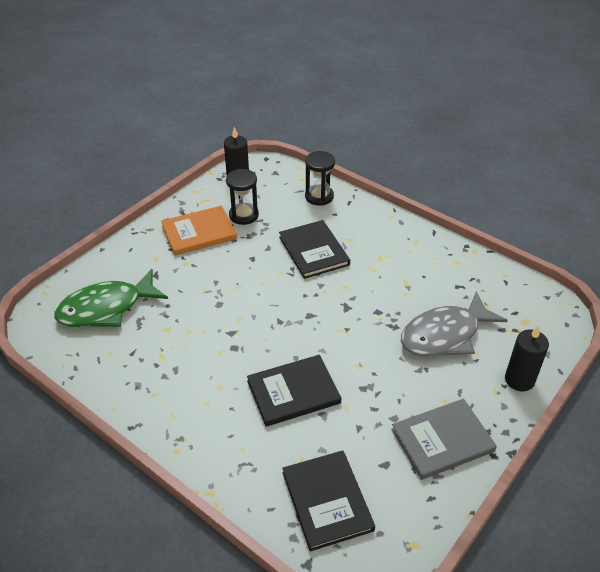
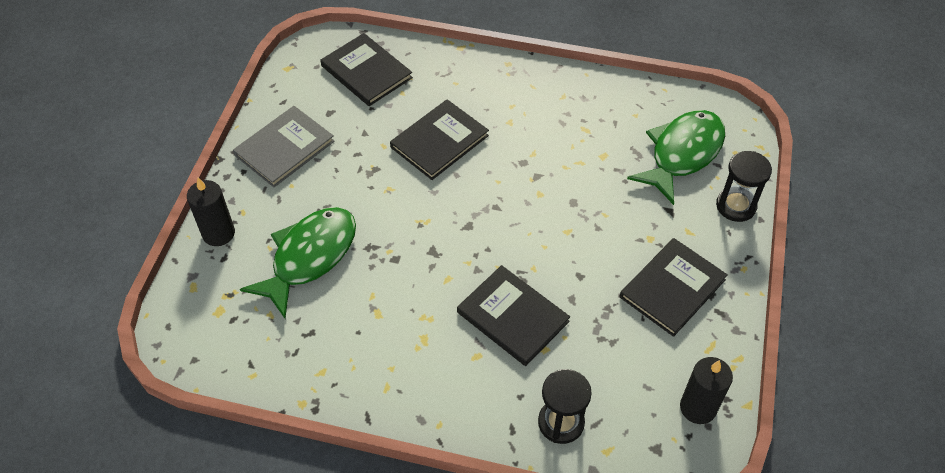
camera: 155 degrees right, 10 degrees up
orange book [161,206,237,255] -> black book [620,238,728,337]
black hourglass [226,169,259,225] -> black hourglass moved to [716,151,772,222]
grey fish [401,291,508,357] -> green fish [240,207,356,318]

